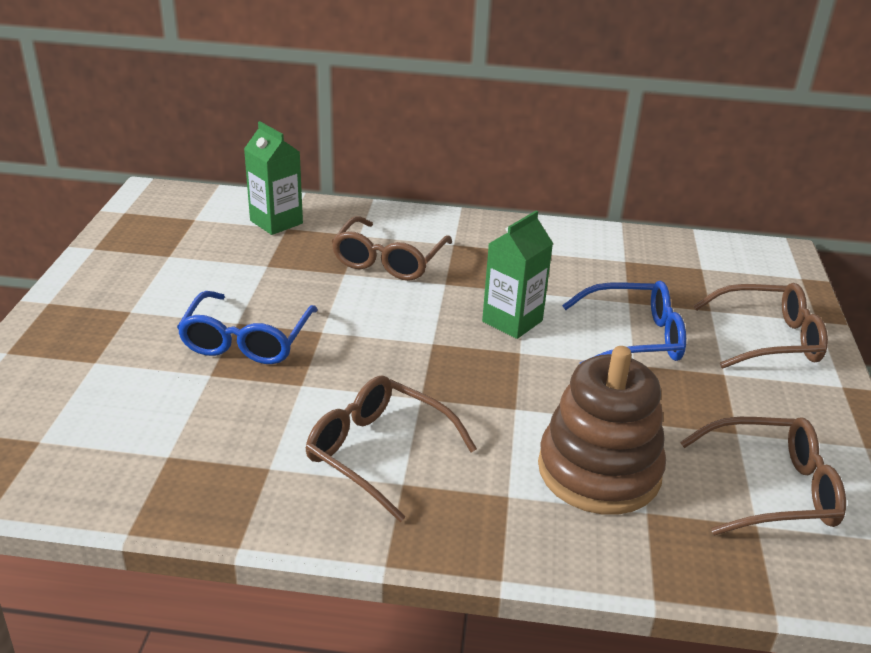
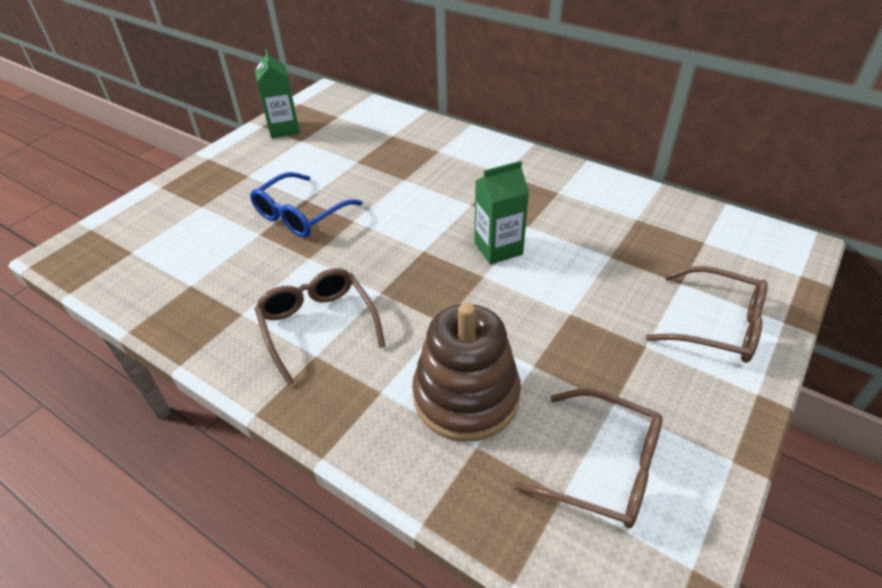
camera: 30 degrees right, 10 degrees up
green carton [244,121,303,235] -> green carton moved to [255,49,300,138]
brown glasses [332,216,452,280] -> none
blue glasses [562,281,686,363] -> none

